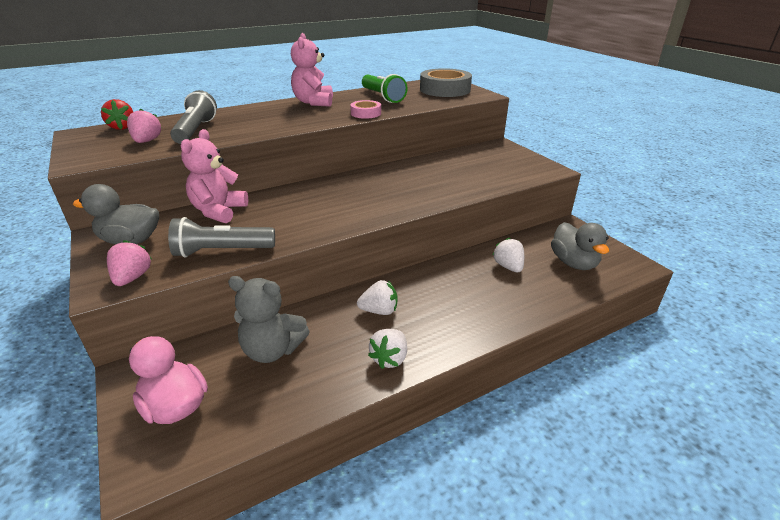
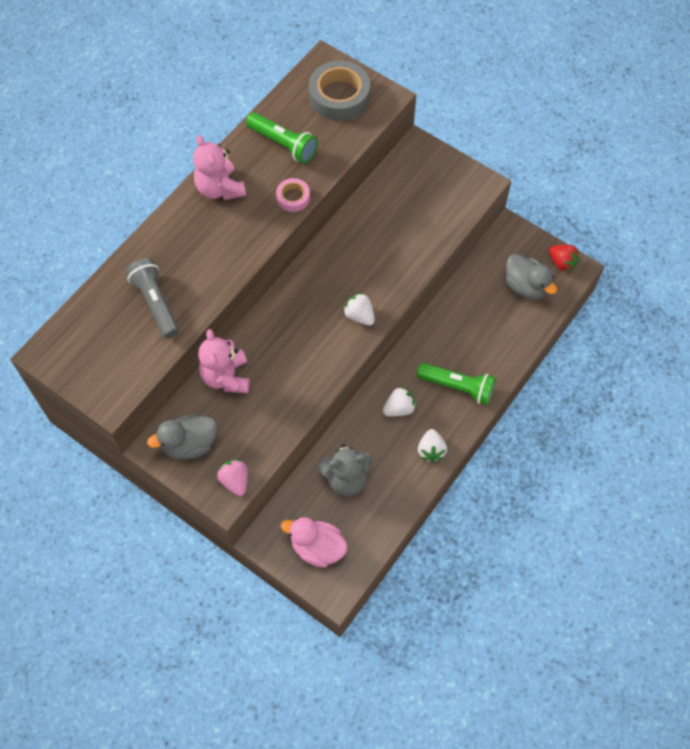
camera: 25 degrees left, 30 degrees up
red strawberry [101,99,133,130] -> red strawberry moved to [549,245,579,272]
pink strawberry [127,109,162,143] -> none
grey flashlight [168,217,275,257] -> none
white strawberry [493,238,524,272] -> white strawberry moved to [343,293,375,326]
none -> green flashlight [417,363,496,405]

